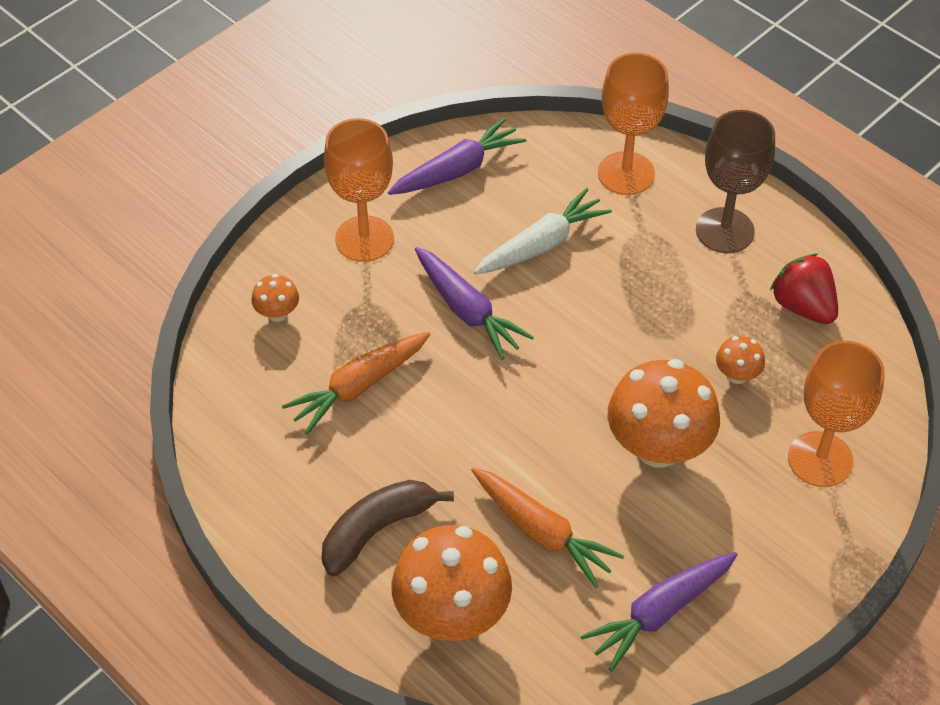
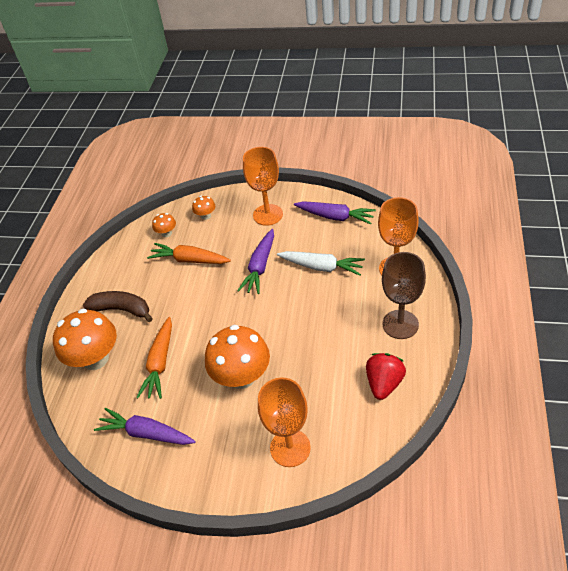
camera: 60 degrees right, 5 degrees down
orange mushroom [716,336,765,384] -> orange mushroom moved to [152,213,176,237]

